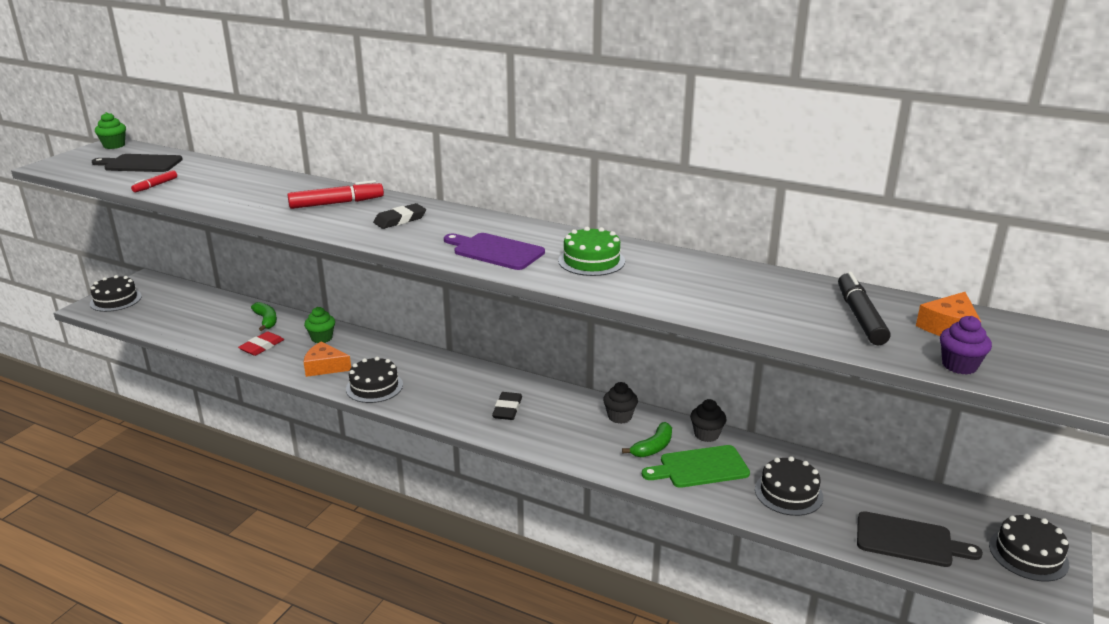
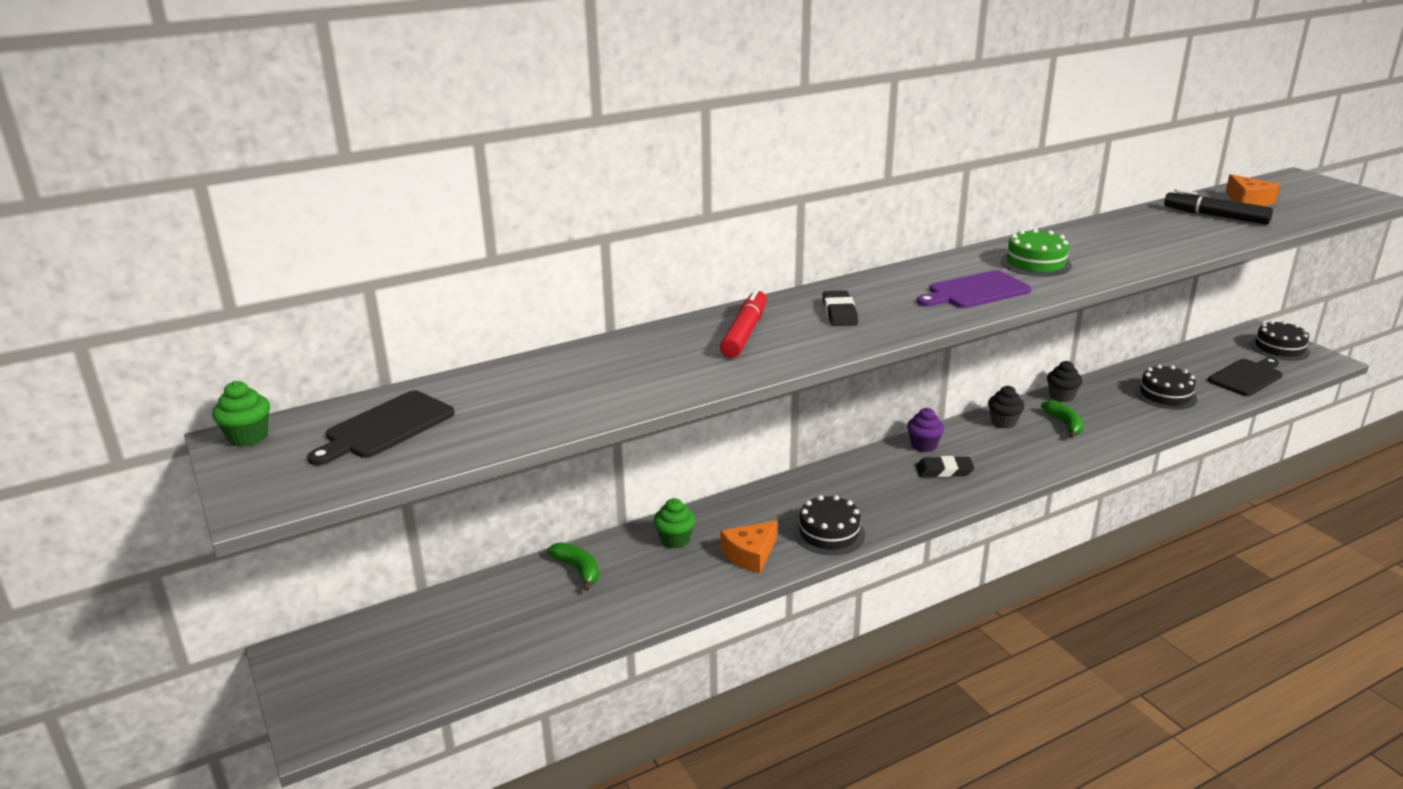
camera: 55 degrees left, 0 degrees up
black cake [90,275,142,312] -> none
red marker [131,170,177,192] -> none
red eraser [238,332,284,356] -> none
green banana [251,302,277,331] -> green banana turned 45 degrees clockwise [547,542,599,591]
black eraser [492,392,522,420] -> black eraser turned 45 degrees counterclockwise [916,456,975,477]
green cutting board [642,445,750,488] -> none
purple cupcake [940,316,992,375] -> purple cupcake moved to [907,408,944,452]

